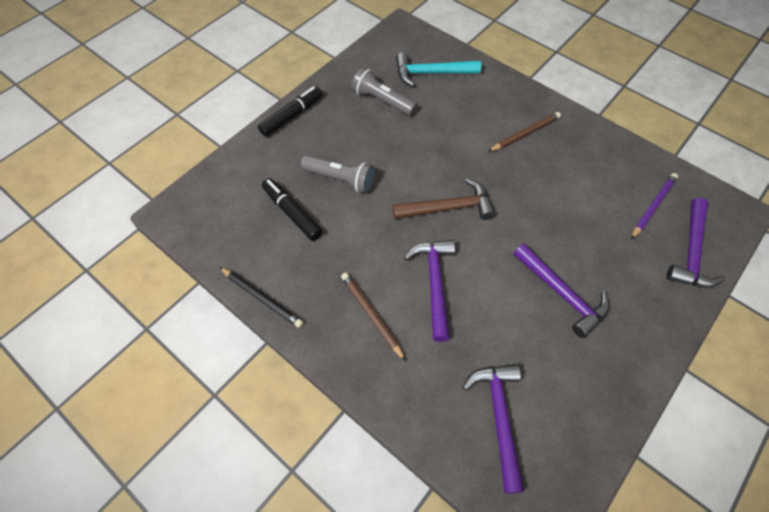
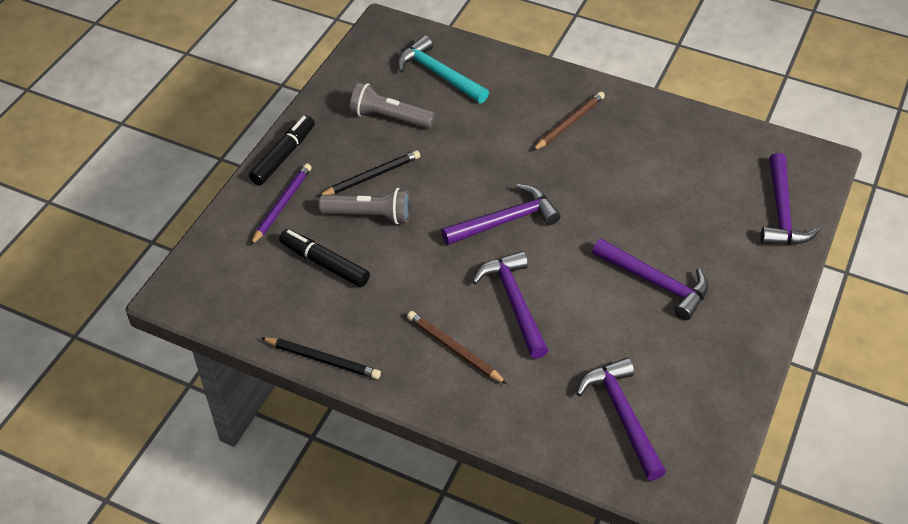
camera: 15 degrees left, 10 degrees down
brown hammer [392,178,495,220] -> purple hammer [441,184,561,245]
turquoise hammer [396,52,481,86] -> turquoise hammer turned 60 degrees clockwise [397,36,489,103]
purple pencil [631,173,678,239] -> purple pencil moved to [250,163,312,246]
none -> black pencil [318,150,420,197]

